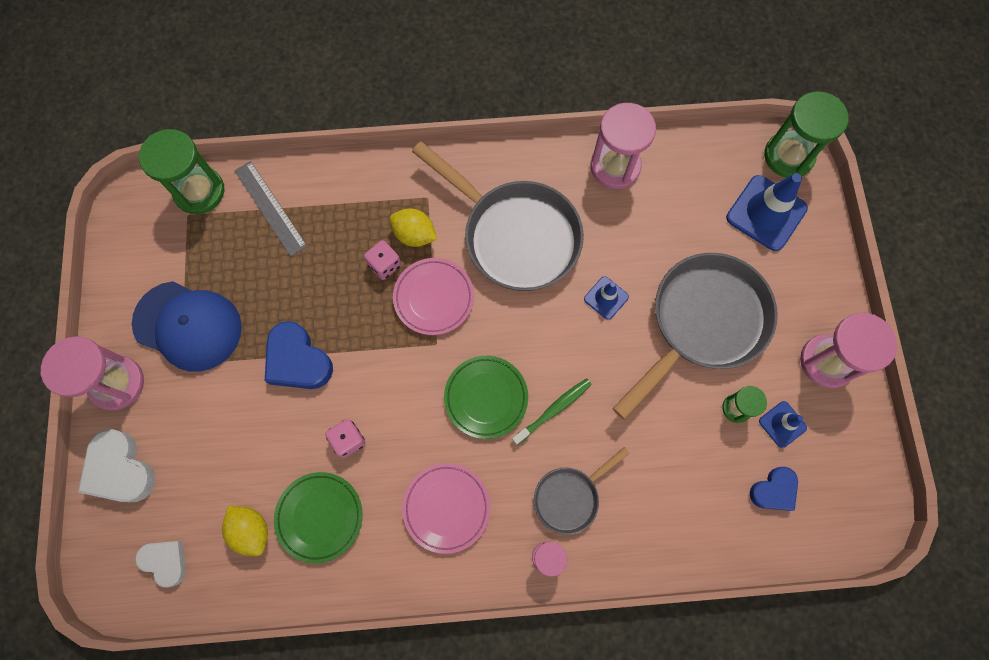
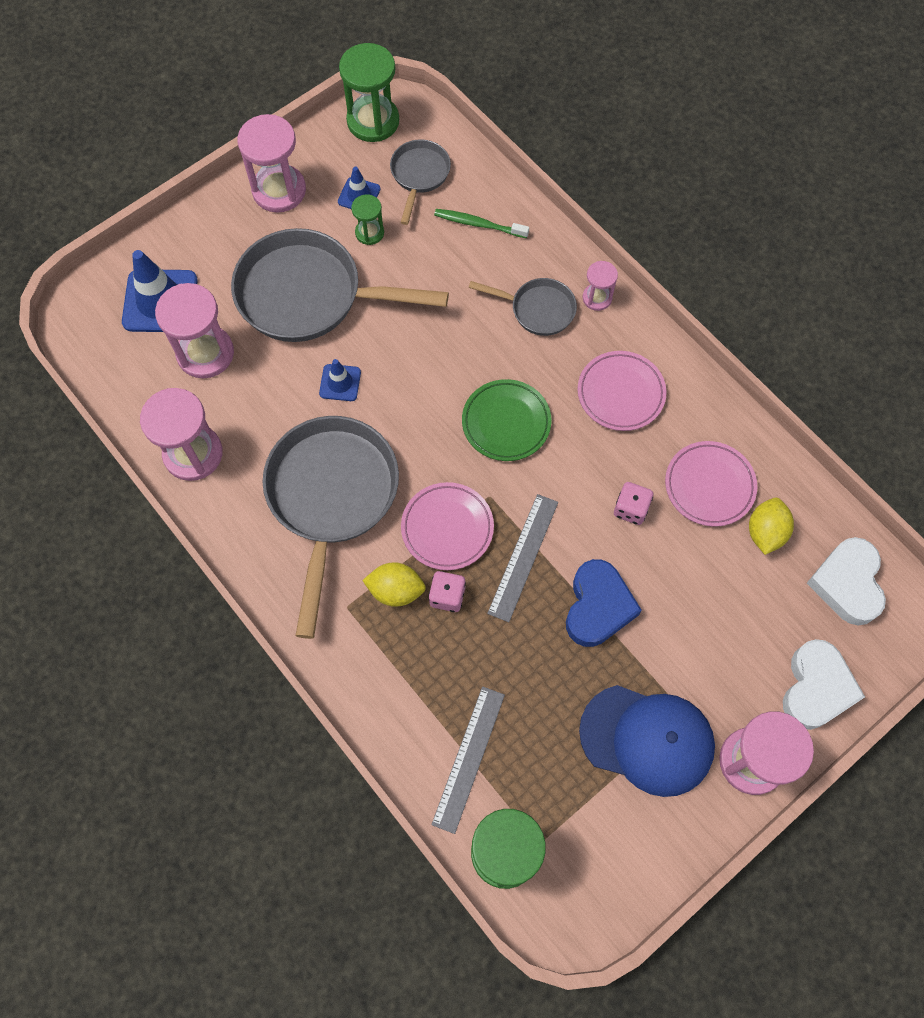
camera: 125 degrees left, 5 degrees down
blue cap [132,281,242,372] -> blue cap turned 120 degrees clockwise [579,685,715,797]
white heart [135,541,186,587] -> white heart [807,537,886,625], size x1.57
green plate [274,472,363,563] -> pink plate [665,441,757,527]
yellow lemon [390,208,437,247] -> yellow lemon turned 75 degrees counterclockwise [362,562,426,607]
green toothbrush [512,378,592,445] -> green toothbrush moved to [434,209,529,238]
blue heart [750,467,798,511] -> grey pan [390,139,451,225]
green hourglass [764,91,849,178] -> green hourglass moved to [339,43,399,142]
none -> pink hourglass [155,283,234,378]
none -> grey ruler [487,494,558,622]

